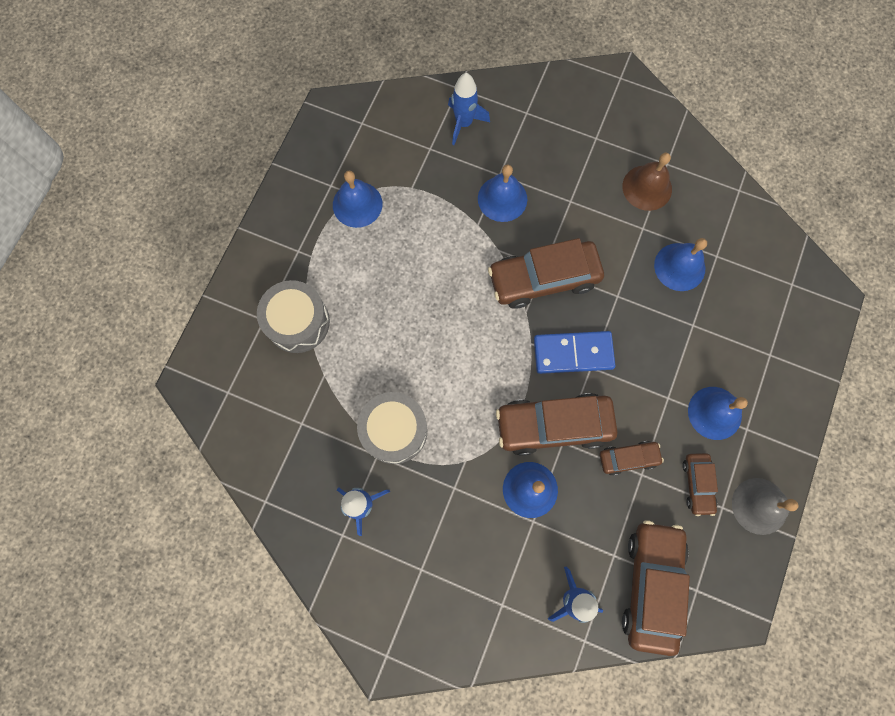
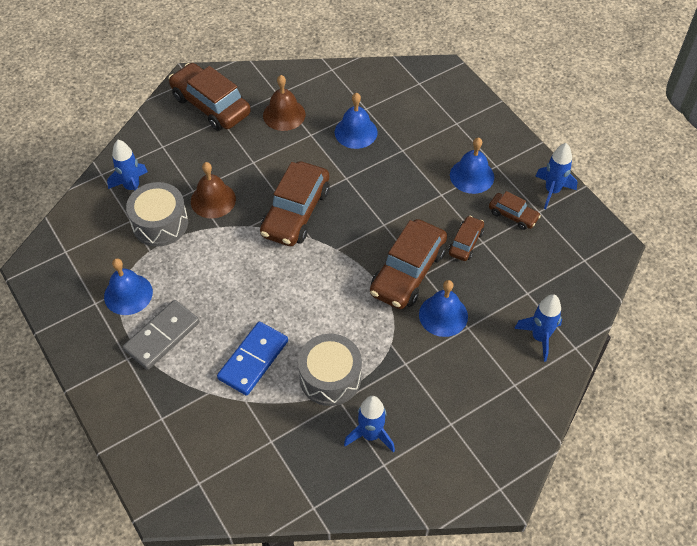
camera: 55 degrees left, 20 degrees down
grey drum [257,280,330,353] -> grey drum moved to [126,182,188,247]
blue bell [478,164,527,222] -> brown bell [191,162,236,219]
blue domino [534,331,615,374] -> blue domino moved to [217,322,288,396]
brown car [622,521,690,656] -> brown car moved to [168,63,251,131]
grey bell [732,478,798,535] -> blue rocket [535,143,577,209]
none -> grey domino [123,300,200,370]

